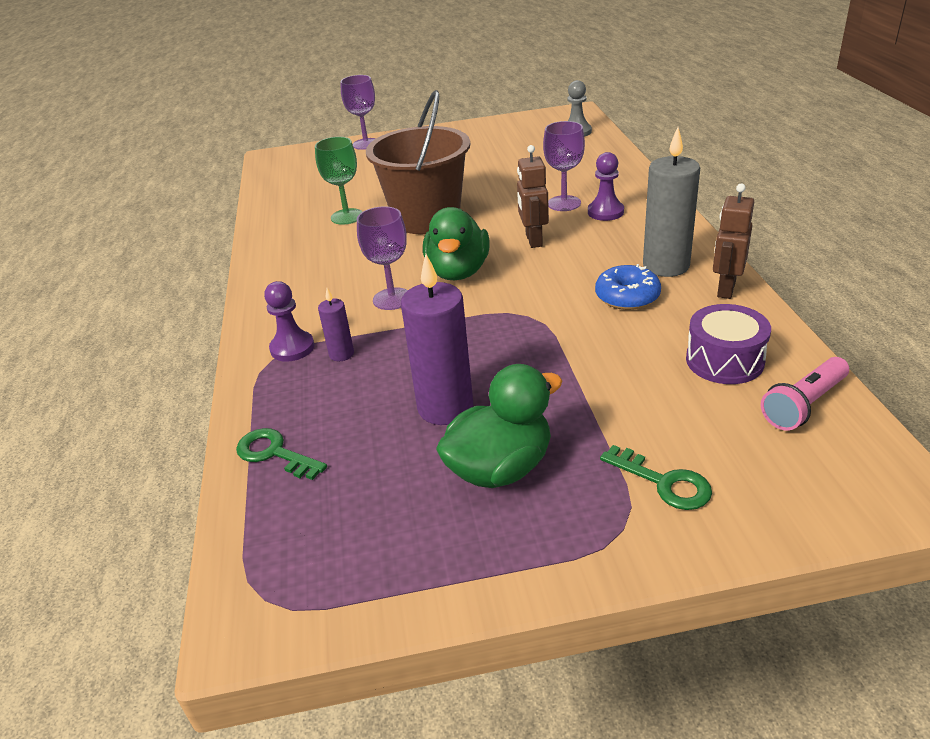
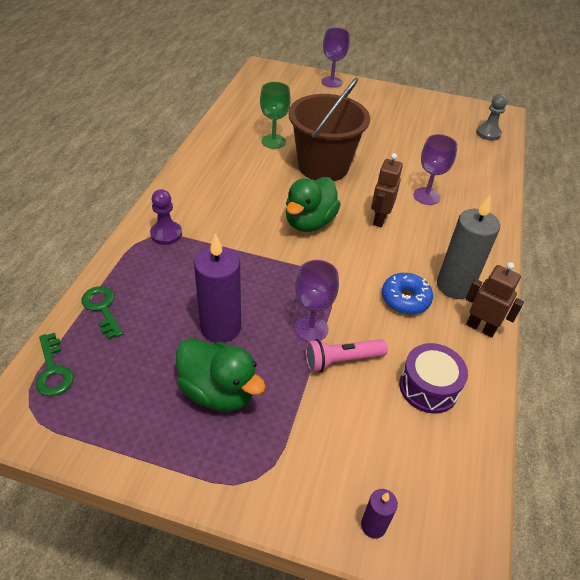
camera: 20 degrees right, 10 degrees up
purple candle [318,288,354,361] -> purple candle moved to [361,489,398,539]
purple goblet [357,206,408,310] -> purple goblet moved to [295,260,339,342]
green duck [436,364,562,488] -> green duck turned 45 degrees clockwise [176,338,266,411]
purple pawn [588,152,624,221] -> none
green key [600,445,712,510] -> green key moved to [36,333,74,396]
brown robot [713,184,754,299] -> brown robot turned 75 degrees clockwise [466,262,524,338]
pink flashlight [761,357,849,431] -> pink flashlight moved to [305,339,388,372]

